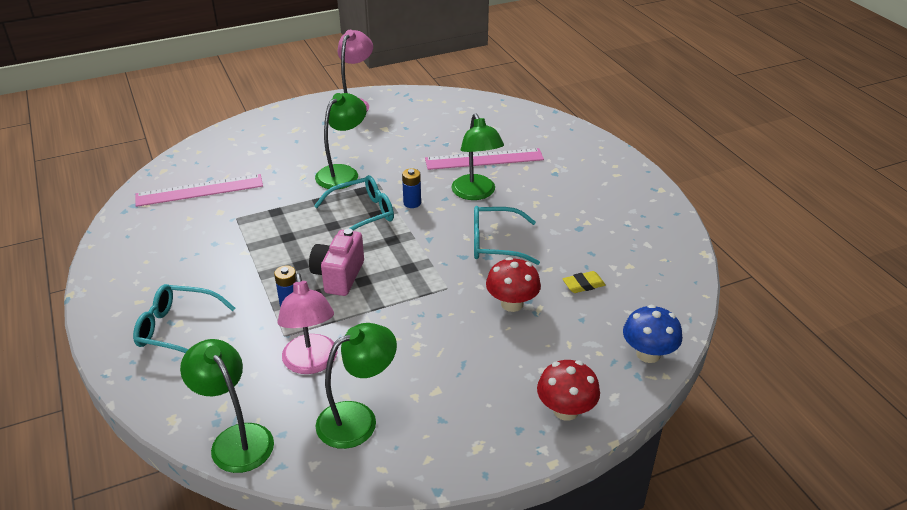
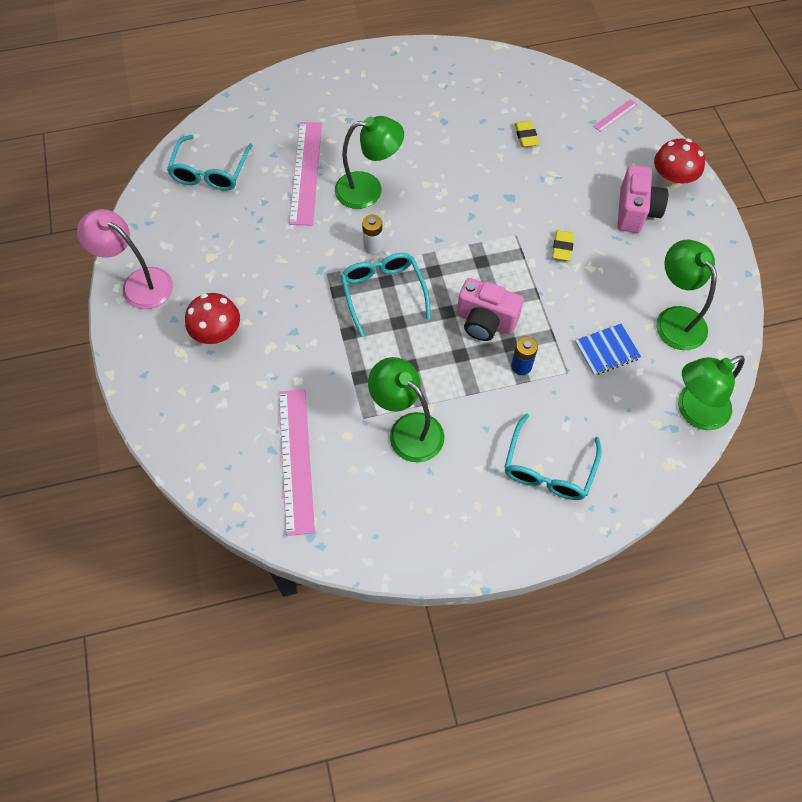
camera: 80 degrees left, 25 degrees up
pink lamp [278,273,337,374] -> blue notebook [575,324,641,375]
green lamp [315,93,367,189] -> green lamp moved to [368,357,444,463]
blue battery [402,168,421,208] -> white battery [362,215,383,254]
turquoise glasses [474,206,540,265] -> turquoise glasses moved to [167,135,253,191]
red mushroom [486,257,541,312] -> red mushroom moved to [185,293,240,344]
blue mushroom [623,305,682,363] -> pink ruler [593,99,637,132]
none -> yellow eraser [552,230,574,261]
none -> pink camera [617,165,668,233]

